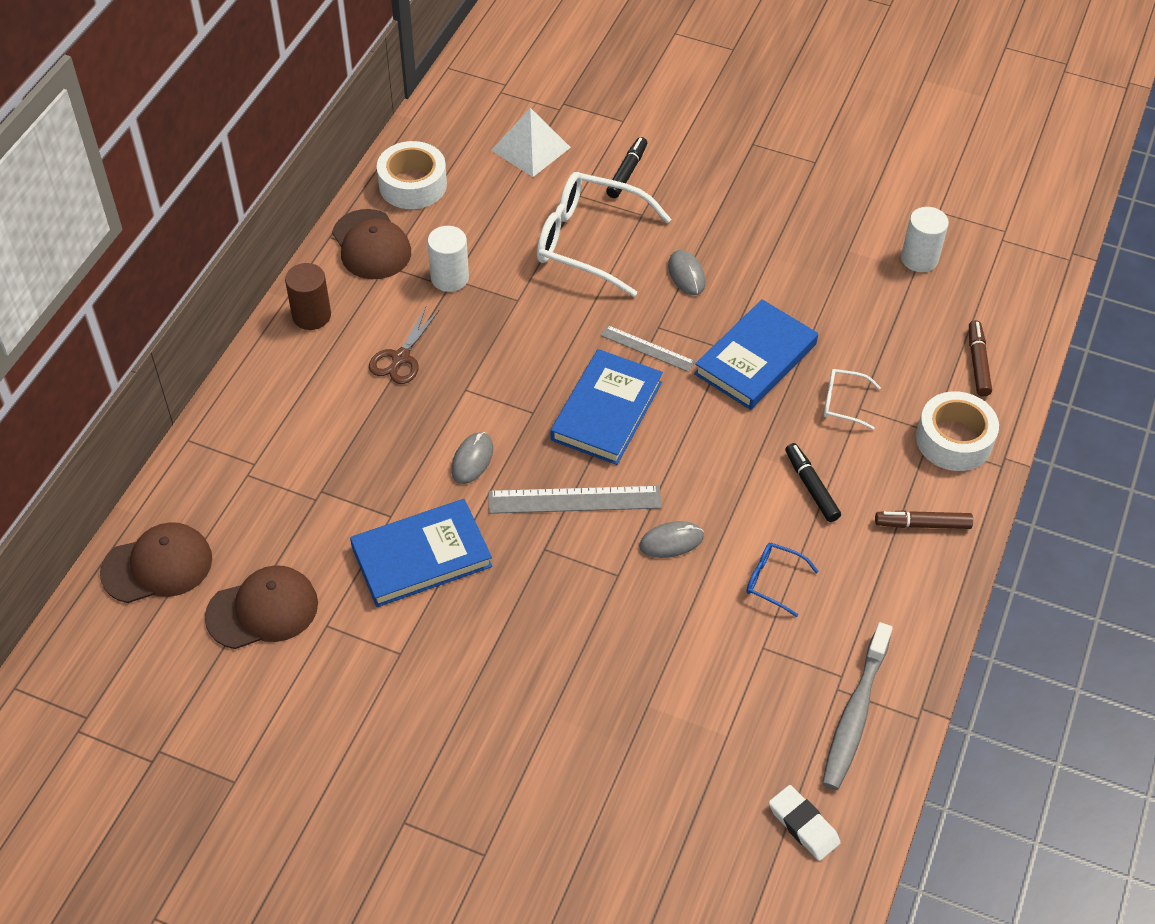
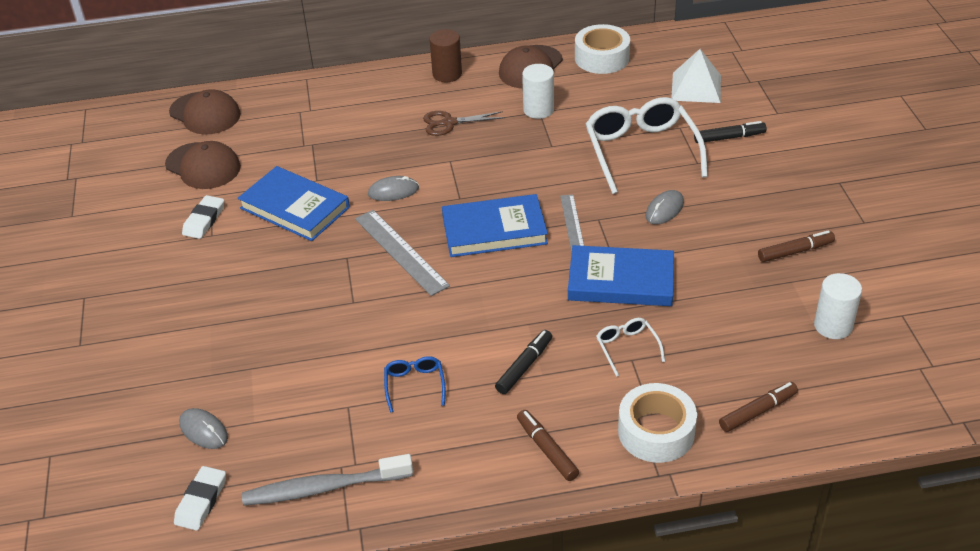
camera: 60 degrees right, 10 degrees down
grey mouse [639,521,704,558] -> grey mouse moved to [179,408,228,449]
none -> white eraser [182,195,224,239]
none -> brown marker [758,230,835,262]

